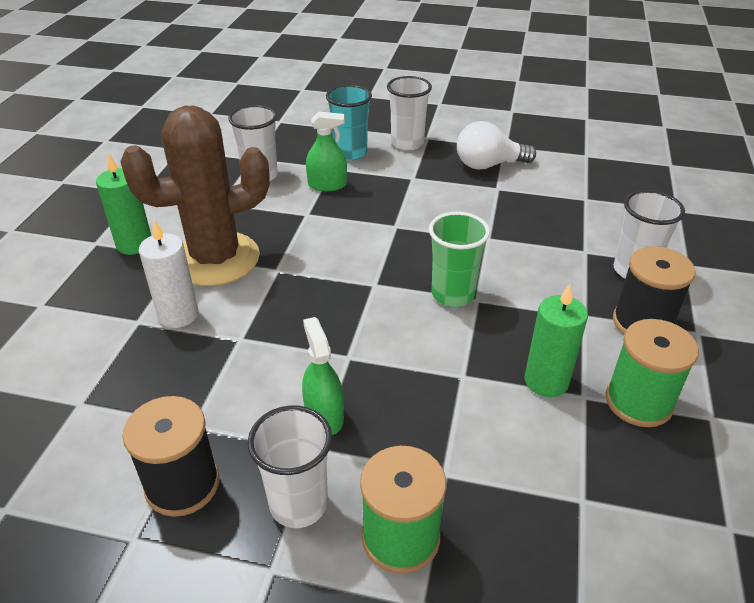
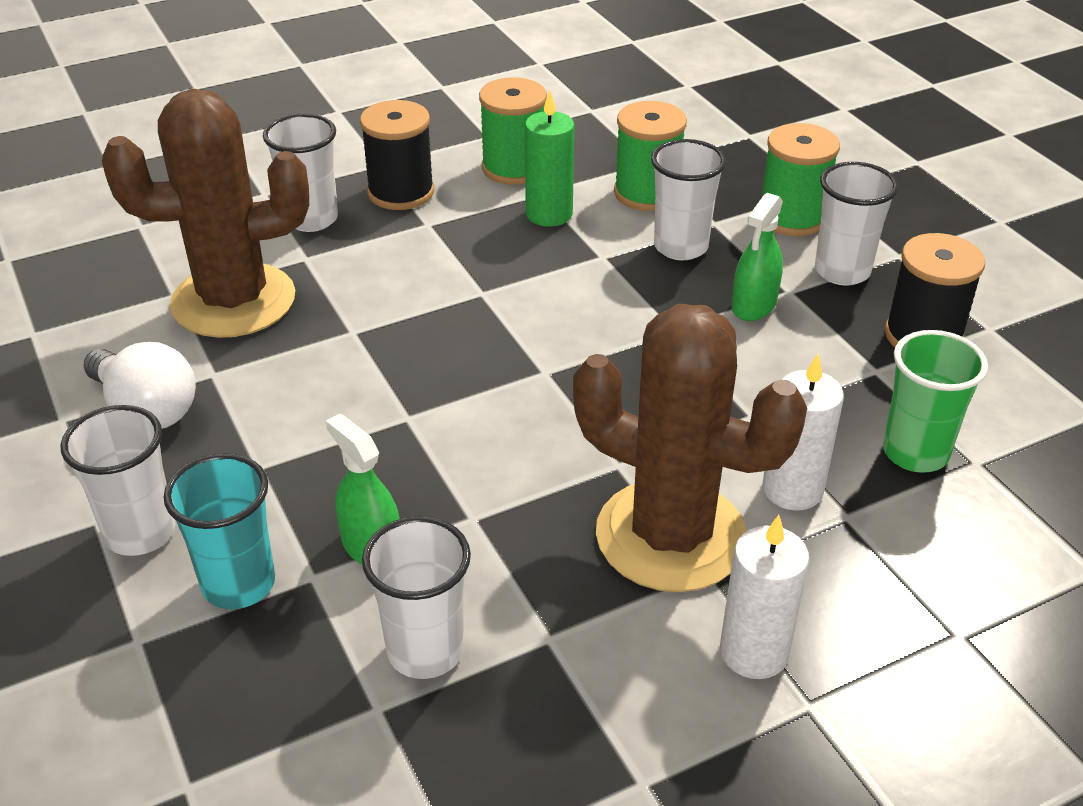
camera: 130 degrees left, 0 degrees up
green candle [96,153,152,255] -> white candle [720,515,810,679]
green cup [429,212,490,307] -> green cup moved to [883,330,988,472]
none -> brown cactus [102,89,309,338]
none -> green spool [614,101,687,211]
none -> white cup [651,139,726,260]

